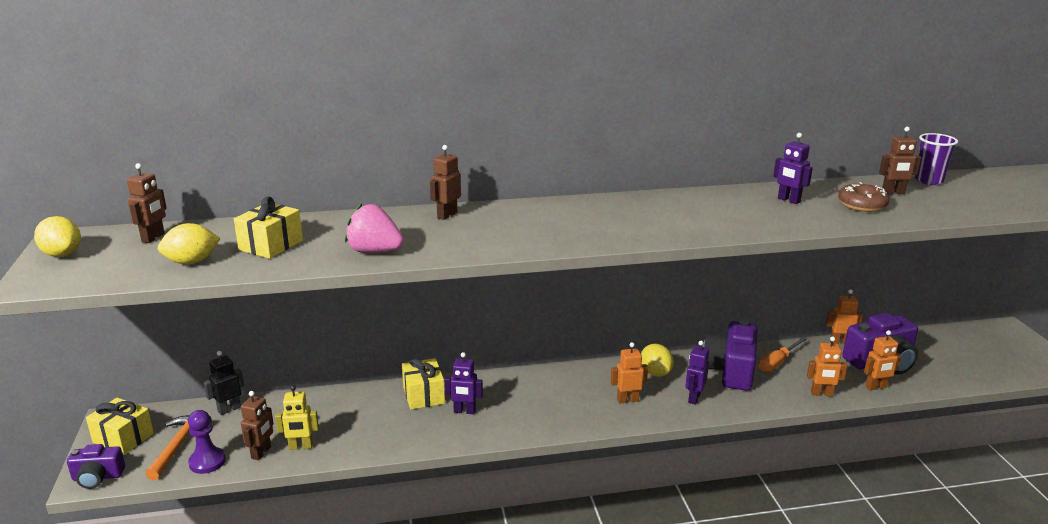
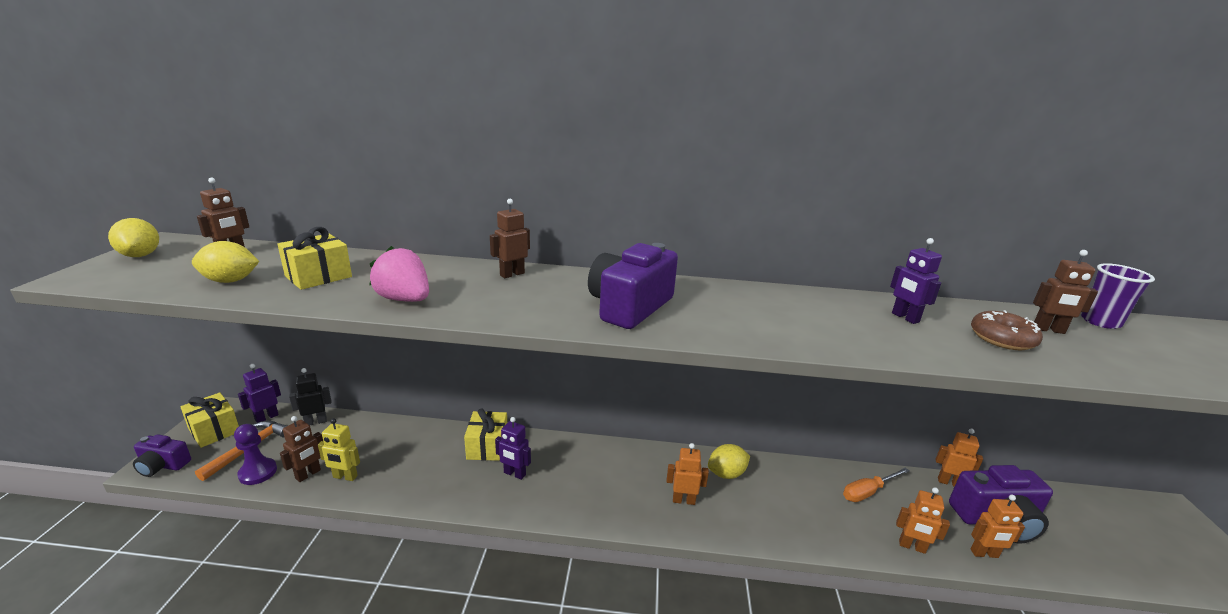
camera: 15 degrees right, 0 degrees up
yellow lemon [641,344,674,377] -> yellow lemon turned 75 degrees clockwise [708,444,750,479]
purple robot [685,341,709,405] -> purple robot moved to [238,364,281,423]
purple camera [703,319,758,391] -> purple camera moved to [588,243,678,329]

